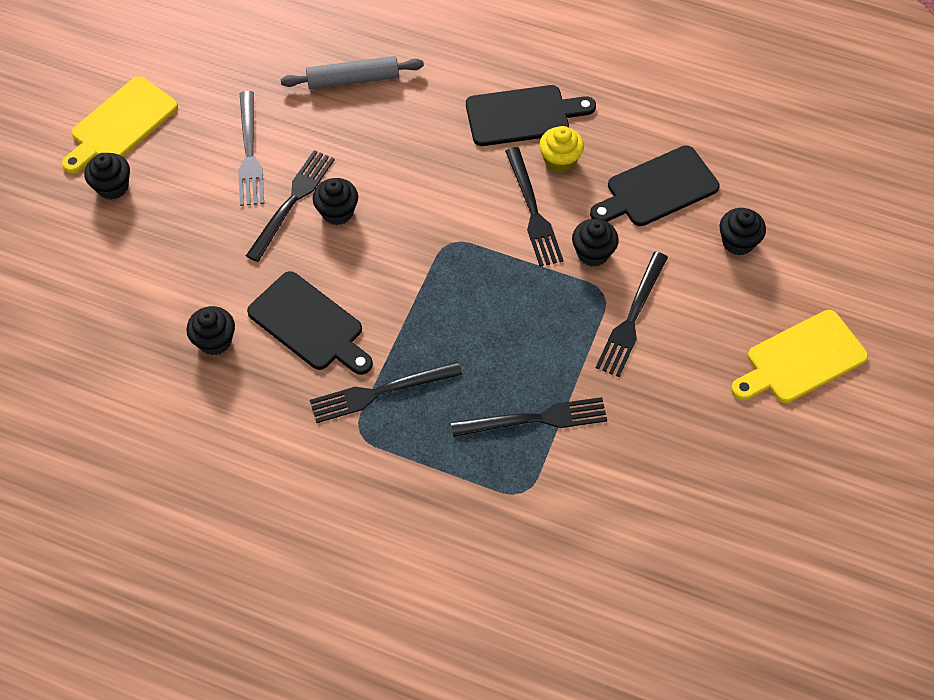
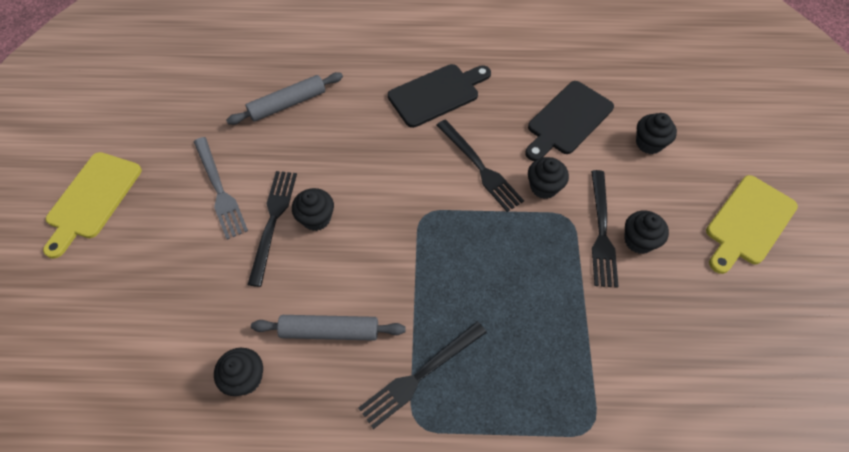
camera: 20 degrees left, 0 degrees up
black cupcake [85,153,130,200] -> black cupcake moved to [624,211,669,254]
black cutting board [247,271,373,375] -> grey rolling pin [251,315,406,341]
black fork [451,397,607,437] -> none
yellow cupcake [539,126,584,173] -> none

